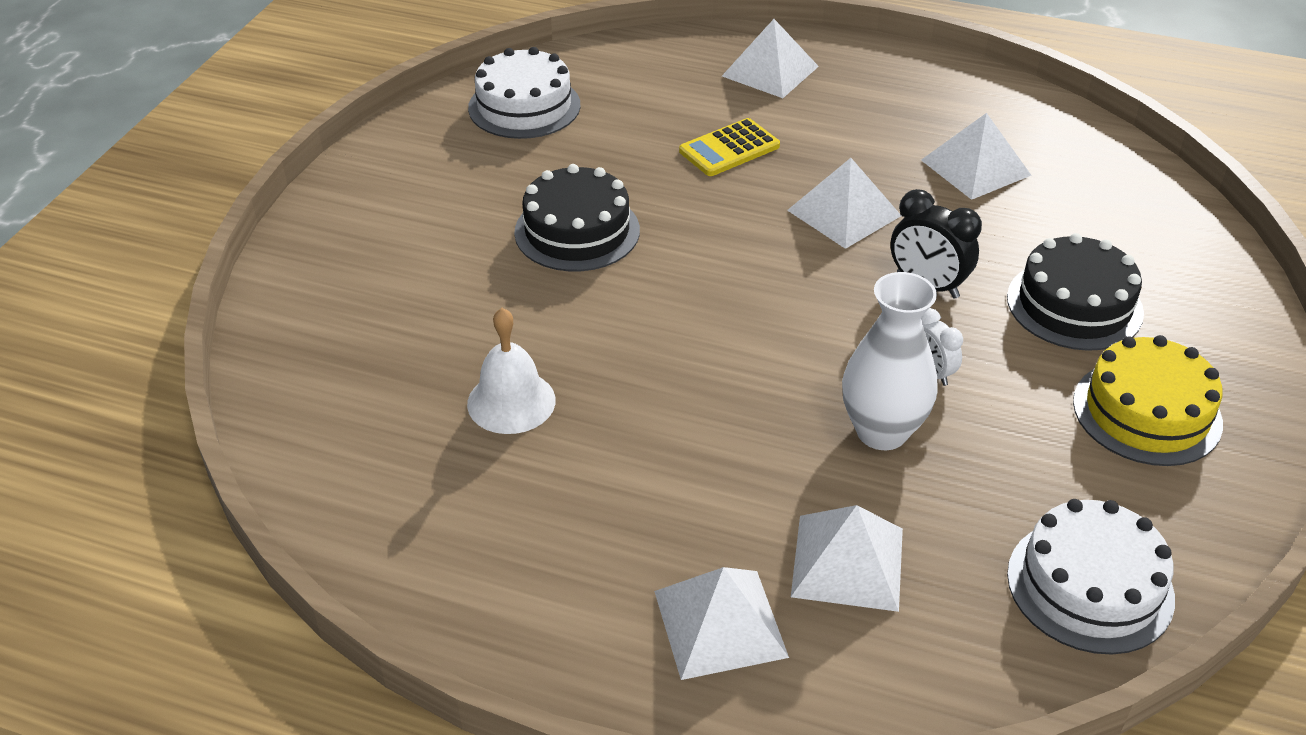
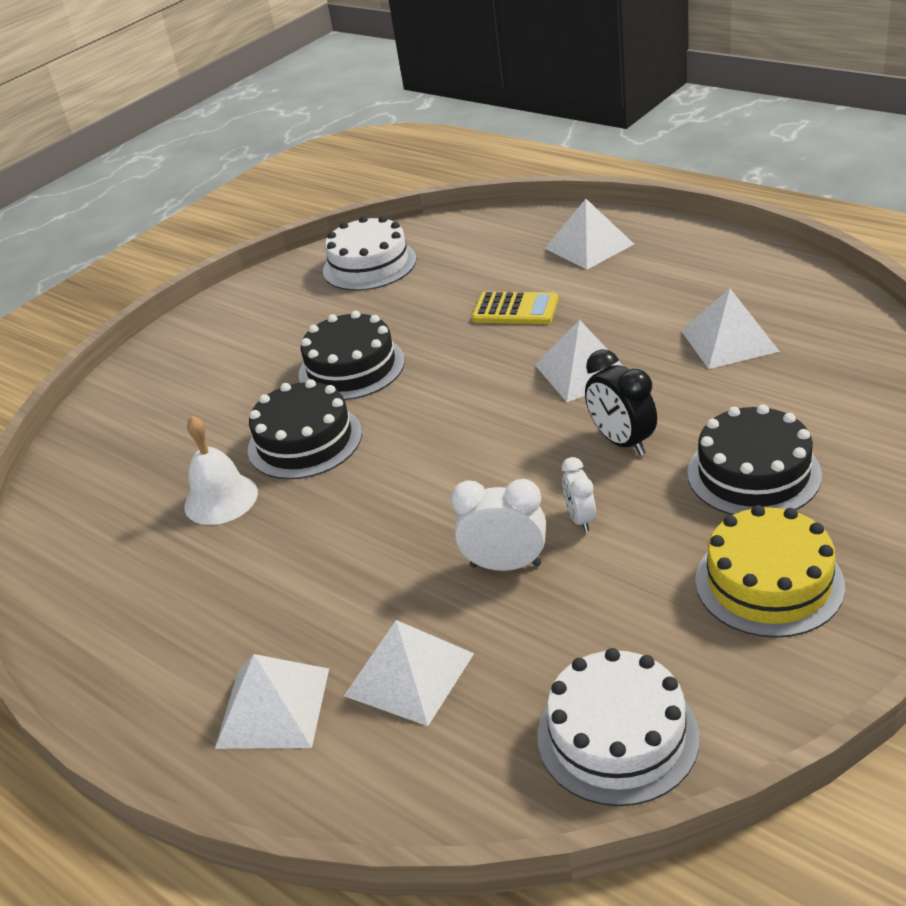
camera: 25 degrees right, 5 degrees down
yellow calculator [679,118,780,176] -> yellow calculator turned 150 degrees counterclockwise [472,292,558,324]
white vase [842,272,938,450] -> white clock [451,479,546,571]
none -> black cake [248,379,362,479]

